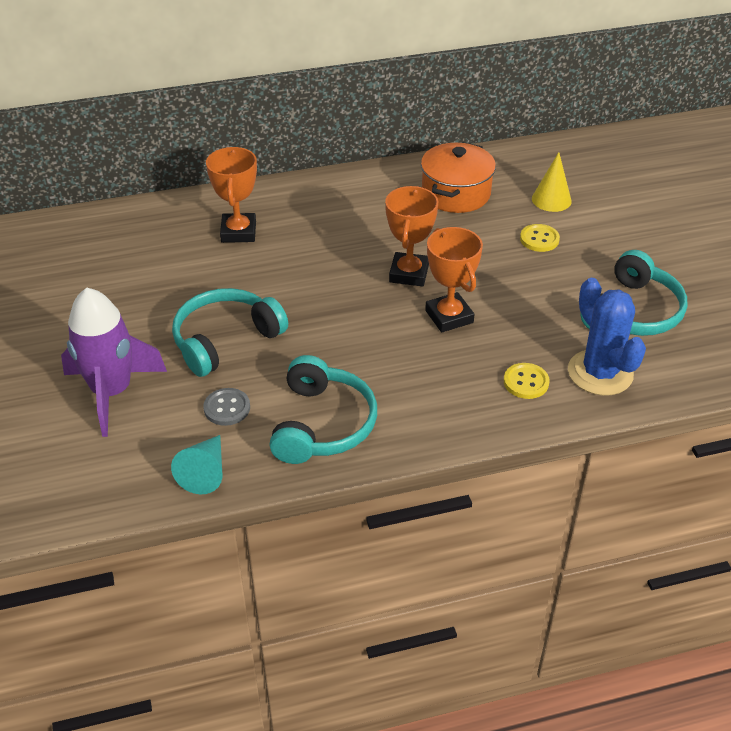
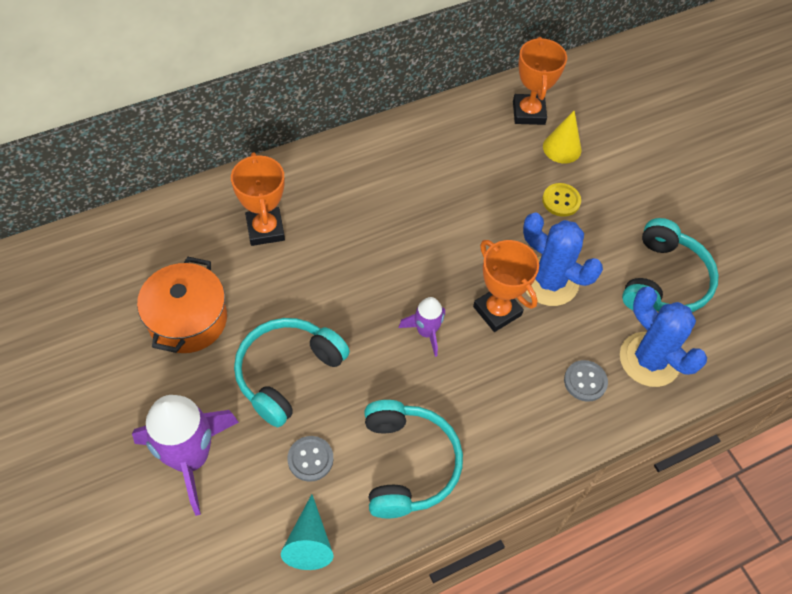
camera: 15 degrees left, 15 degrees up
orange trophy [385,186,438,287] -> orange trophy moved to [513,37,567,125]
orange pot [421,142,496,213] -> orange pot moved to [137,257,227,353]
yellow button [504,363,550,399] -> grey button [564,360,608,402]
none -> purple rocket [399,297,445,357]
none -> blue cactus [523,212,603,306]

